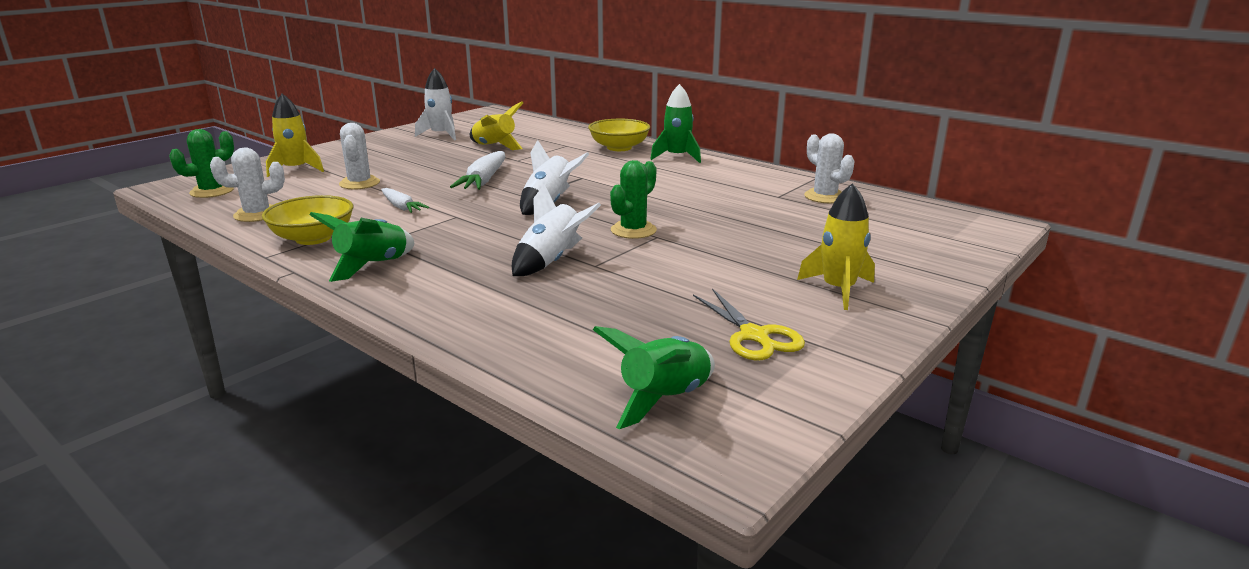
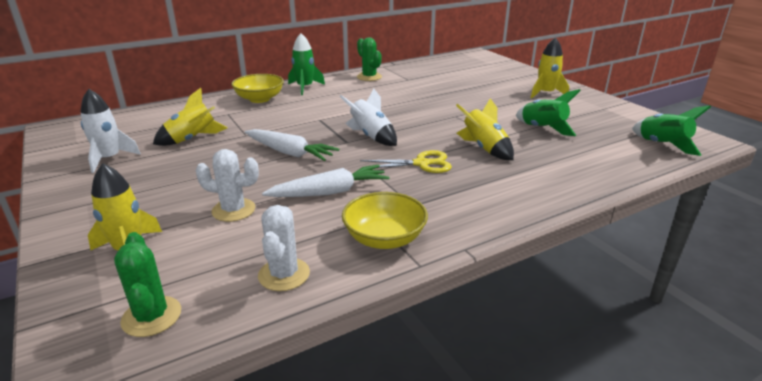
camera: 70 degrees left, 5 degrees up
green rocket [309,212,415,282] -> green rocket moved to [516,89,581,136]
white carrot [381,188,429,213] -> white carrot [262,165,389,197], size x1.60
white rocket [512,184,601,276] -> yellow rocket [456,98,514,160]
green cactus [610,160,657,239] -> green cactus moved to [357,37,382,81]
yellow scissors [693,289,805,360] -> yellow scissors moved to [360,150,452,173]
white cactus [804,133,855,203] -> none

